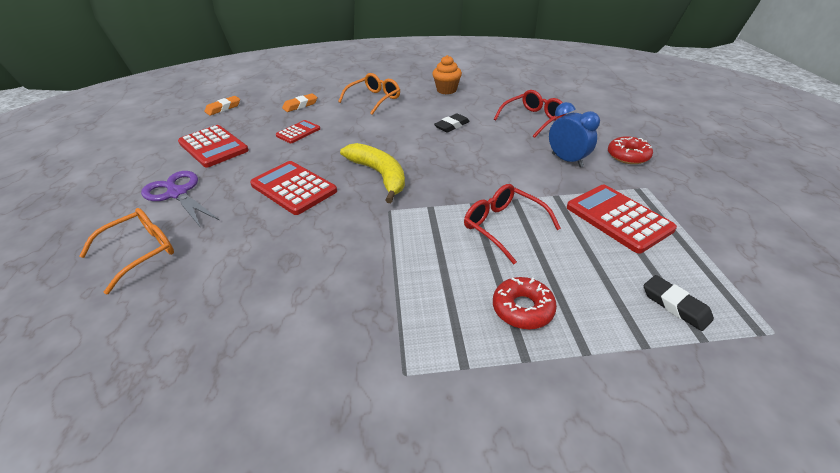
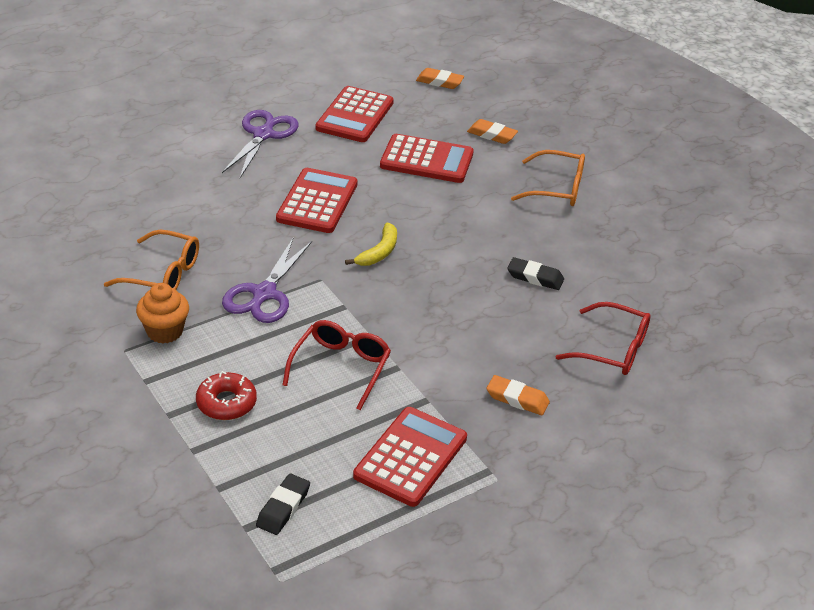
camera: 60 degrees right, 0 degrees up
orange glasses [79,208,174,294] -> orange glasses moved to [104,230,199,290]
red calculator [276,120,320,143] -> red calculator [380,134,474,183], size x1.71
yellow banana [340,143,405,203] -> yellow banana [345,223,397,266], size x0.60
orange cupcake [432,55,462,94] -> orange cupcake moved to [136,283,189,343]
blue clock [549,102,600,167] -> orange eraser [486,375,550,415]
red donut [608,136,653,164] -> none
none -> purple scissors [222,237,312,323]

